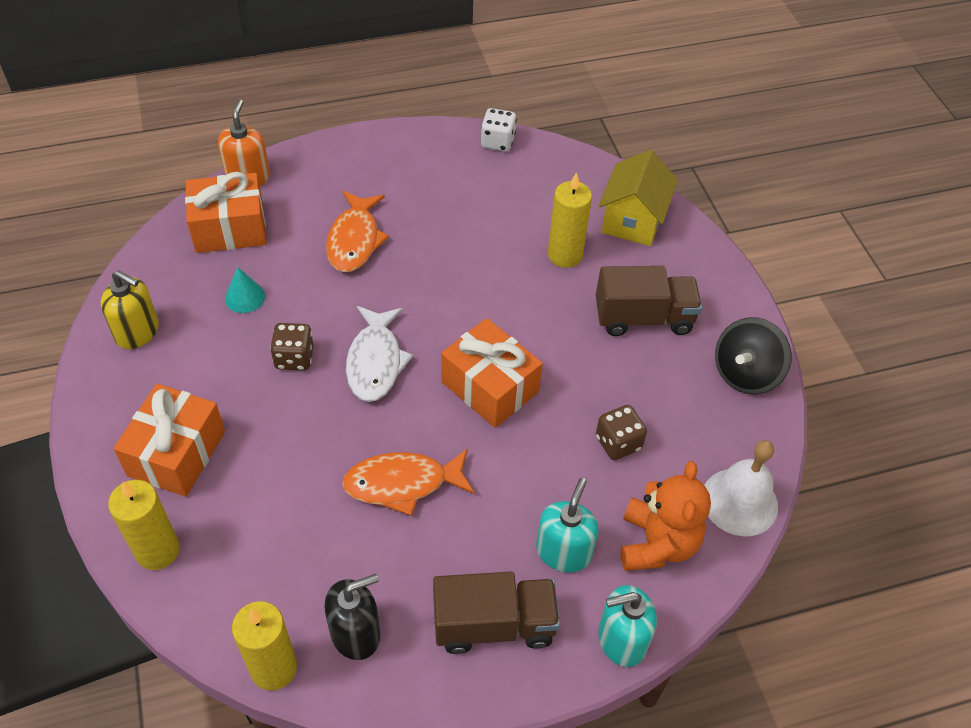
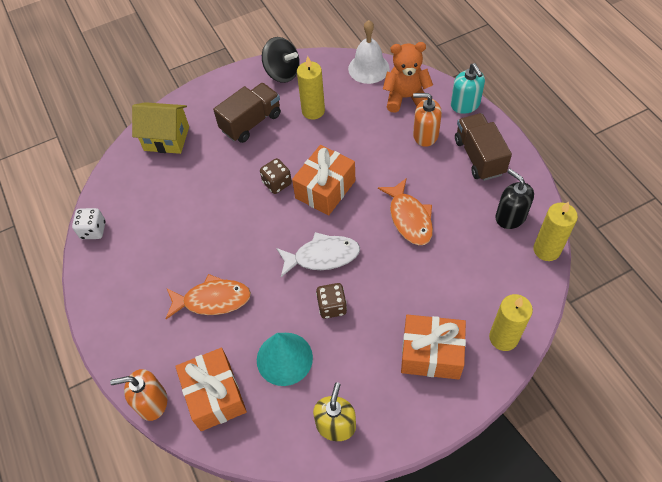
camera: 95 degrees left, 5 degrees up
turquoise cone [225,267,265,313] -> turquoise cone [257,333,313,386], size x1.80
turquoise soap dispenser [536,478,599,572] -> orange soap dispenser [413,93,442,147]
yellow candle [548,172,592,268] -> yellow candle moved to [297,56,325,120]
brown truck [596,266,702,336] -> brown truck turned 60 degrees clockwise [213,83,281,143]
brown dice [596,405,647,460] -> brown dice moved to [260,158,292,194]

